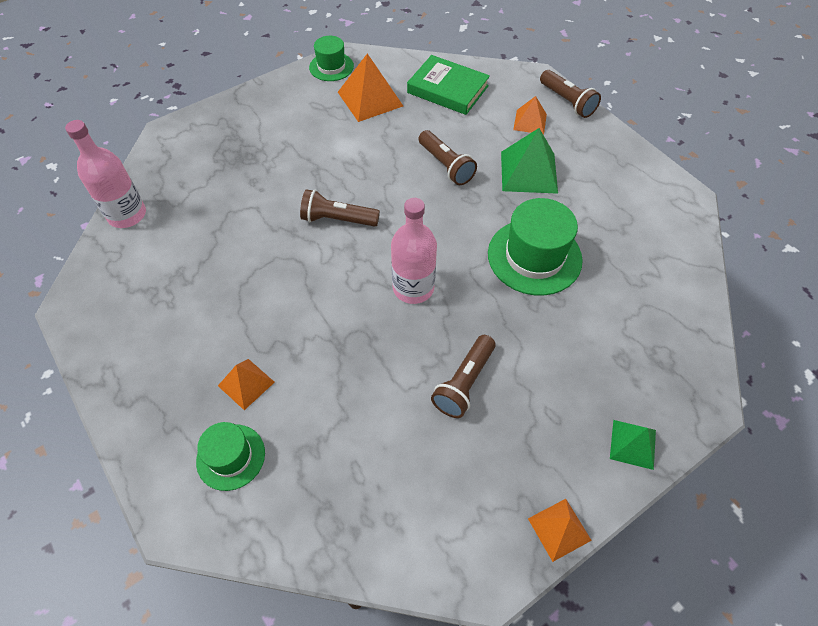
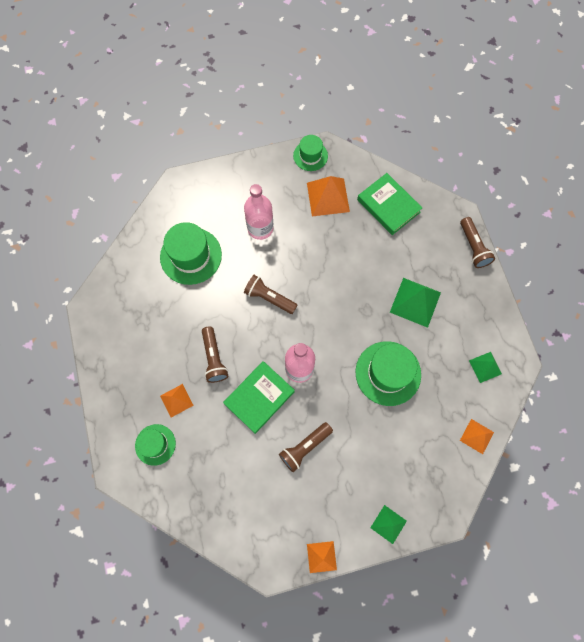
camera: 20 degrees right, 15 degrees up
pink bottle [65,120,146,228] -> pink bottle moved to [244,184,274,240]
brown flashlight [419,130,477,185] -> brown flashlight moved to [202,326,228,383]
orange pyramid [513,96,547,134] -> orange pyramid moved to [460,419,494,454]
none -> green hat [160,222,222,285]
none -> green book [223,361,295,434]
none -> green pyramid [469,352,502,383]

